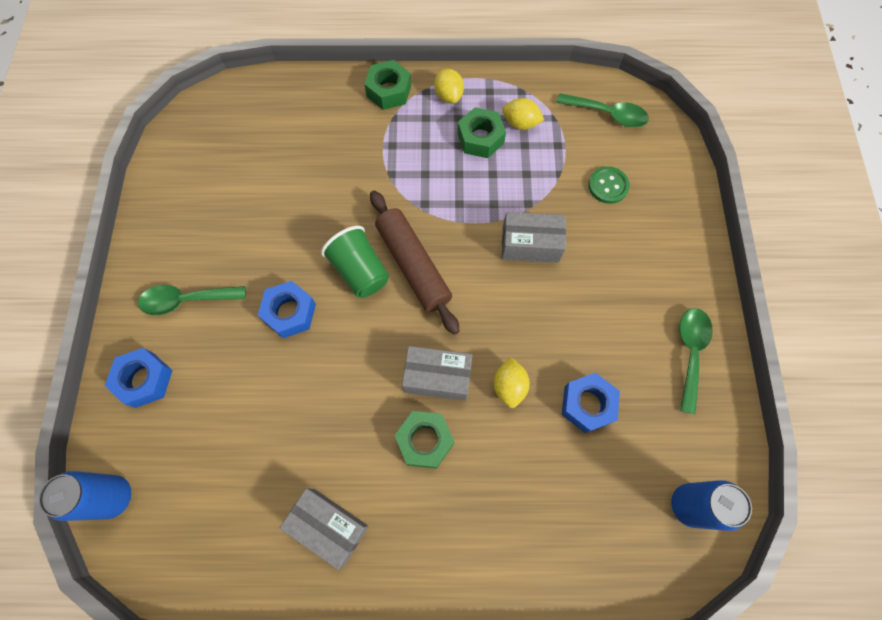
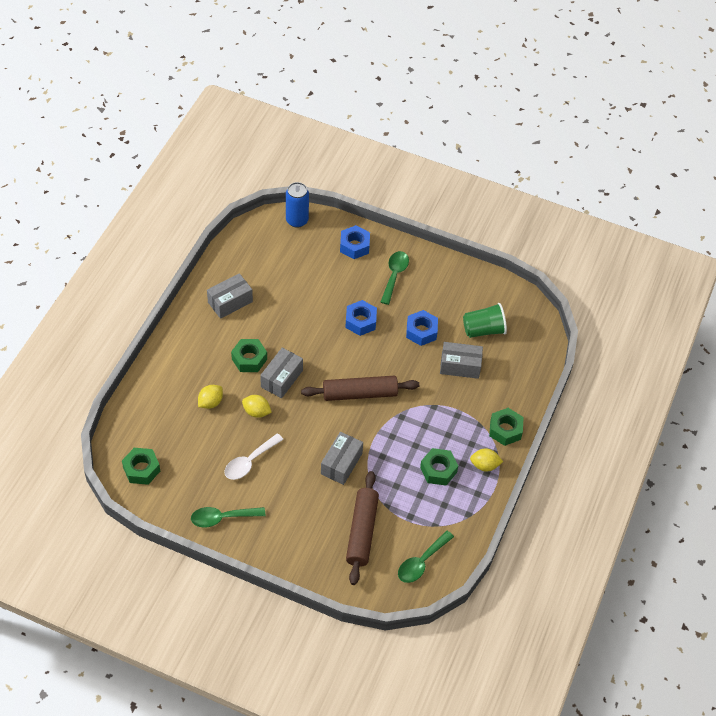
camera: 110 degrees right, 15 degrees down
green cup [321,226,389,298] -> green cup moved to [463,303,507,338]
yellow lemon [502,98,544,130] -> yellow lemon moved to [198,385,223,409]
blue nut [562,373,620,433] -> blue nut moved to [406,310,438,346]
green button [588,166,630,204] -> brown rolling pin [346,471,379,585]
blue can [671,480,752,531] -> green nut [122,448,160,485]
green spoon [679,308,713,414] -> green spoon turned 135 degrees clockwise [191,507,265,527]
none -> white spoon [224,433,284,480]
none -> grey box [440,342,483,379]

